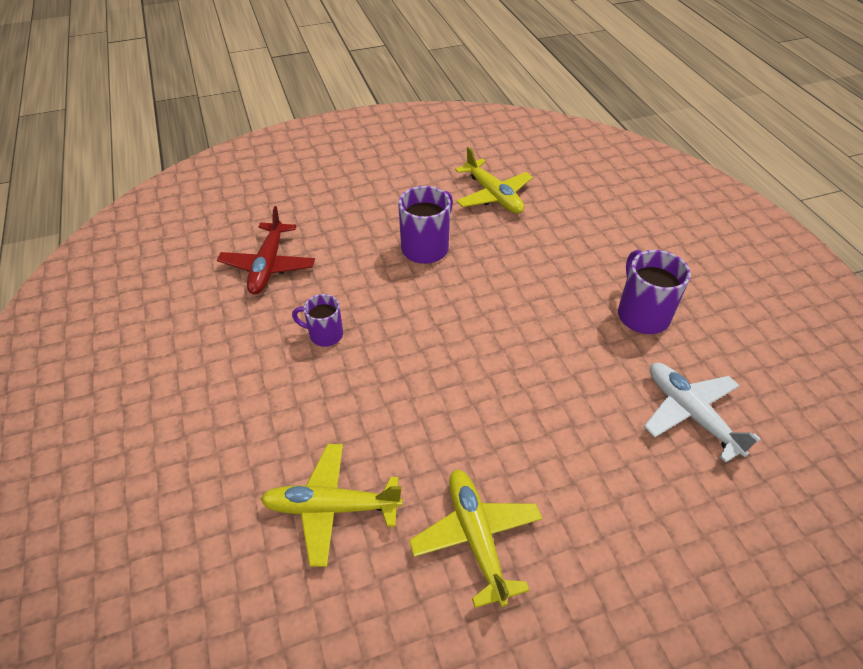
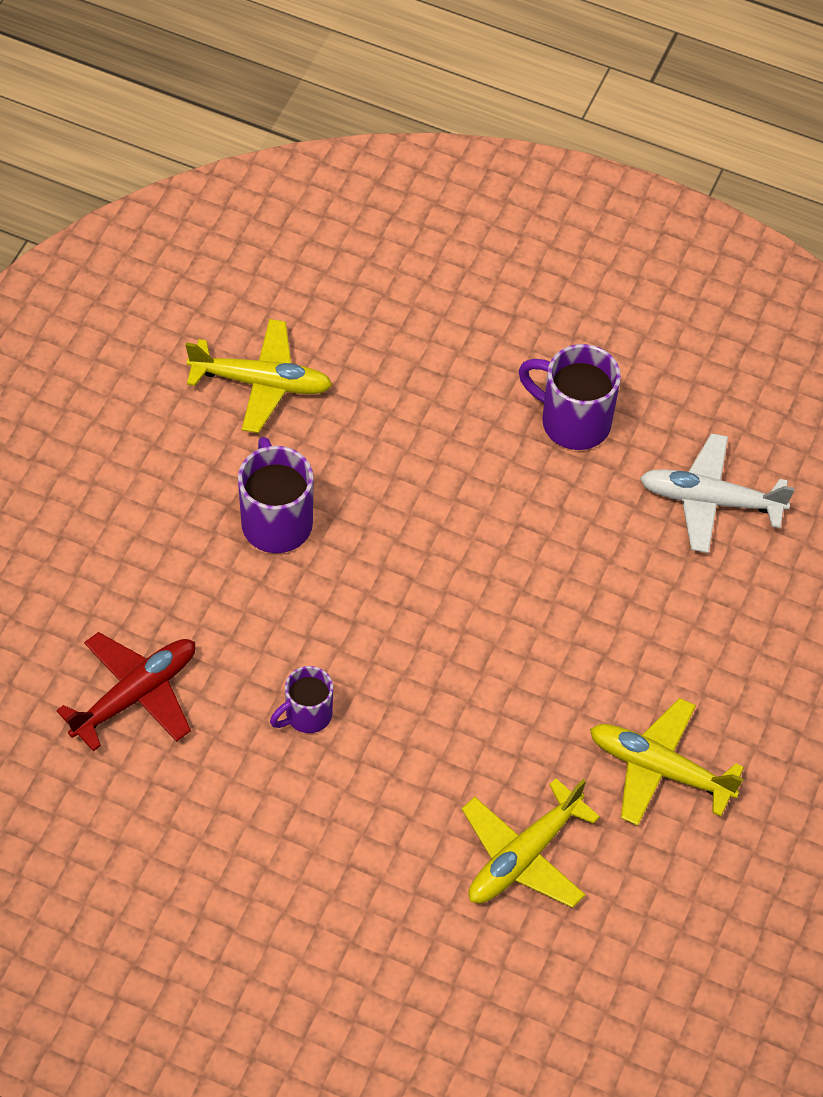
camera: 50 degrees left, 10 degrees up
red plane [217,206,315,295] -> red plane turned 90 degrees counterclockwise [56,632,195,751]

